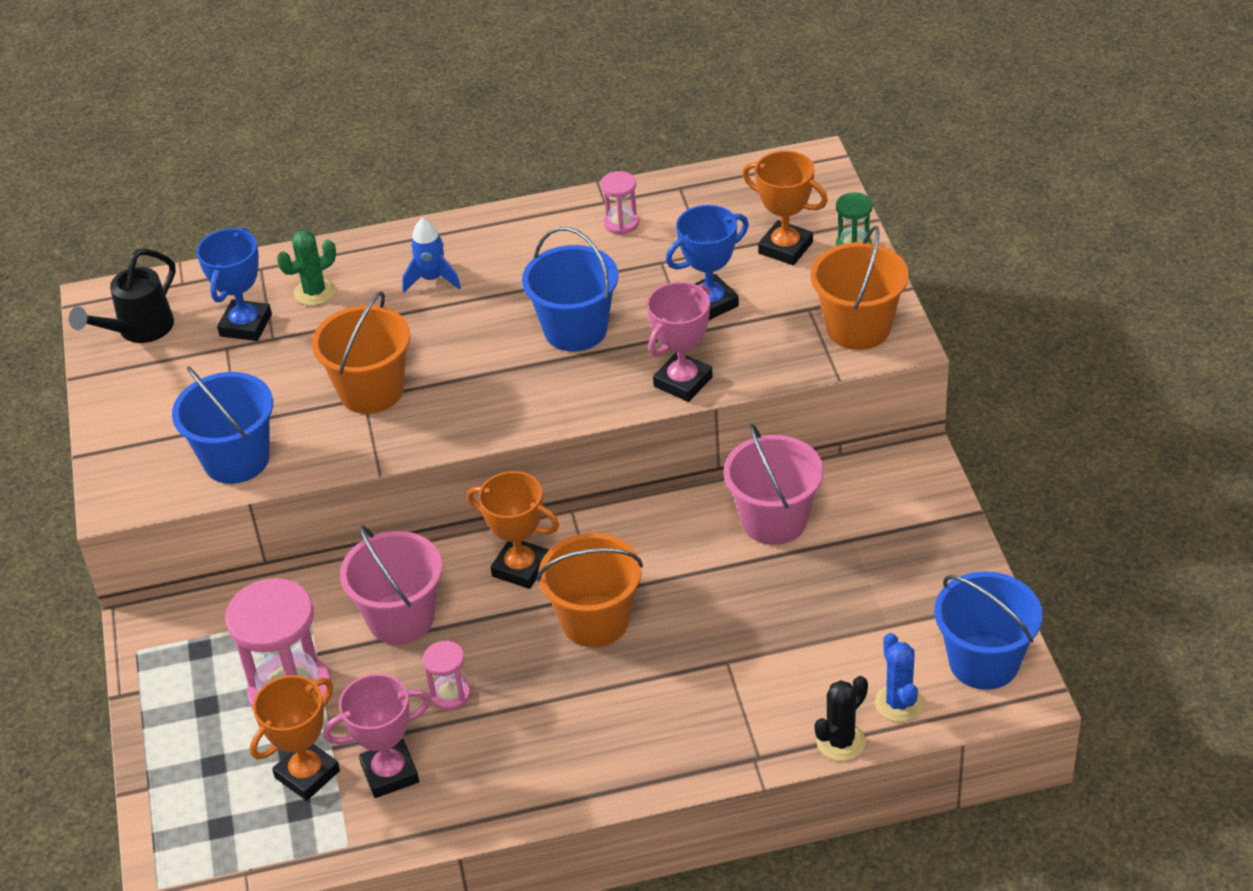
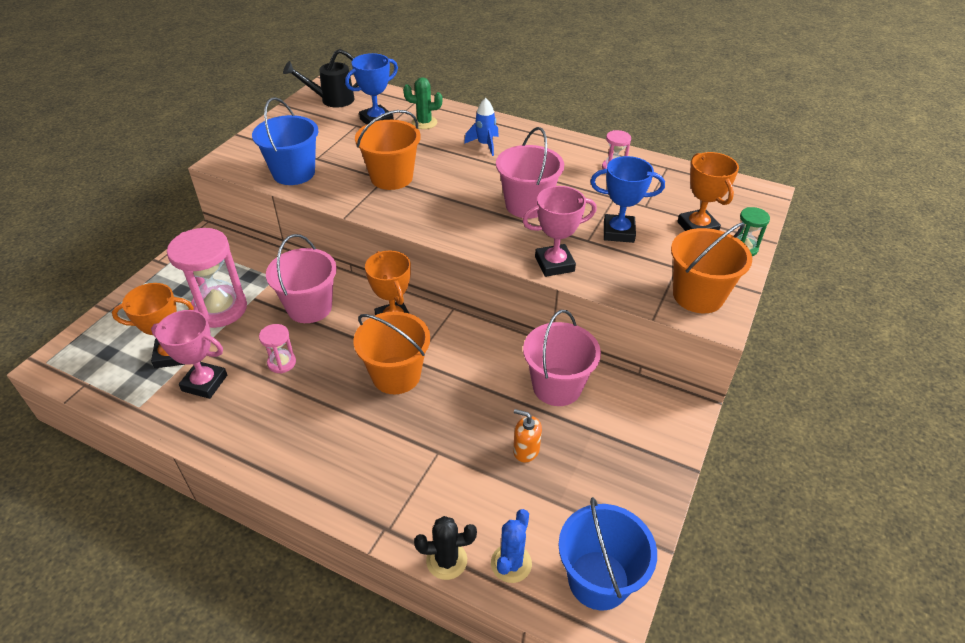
camera: 35 degrees right, 0 degrees up
blue bucket [522,227,618,351] -> pink bucket [496,127,564,219]
none -> orange soap dispenser [513,409,542,462]

